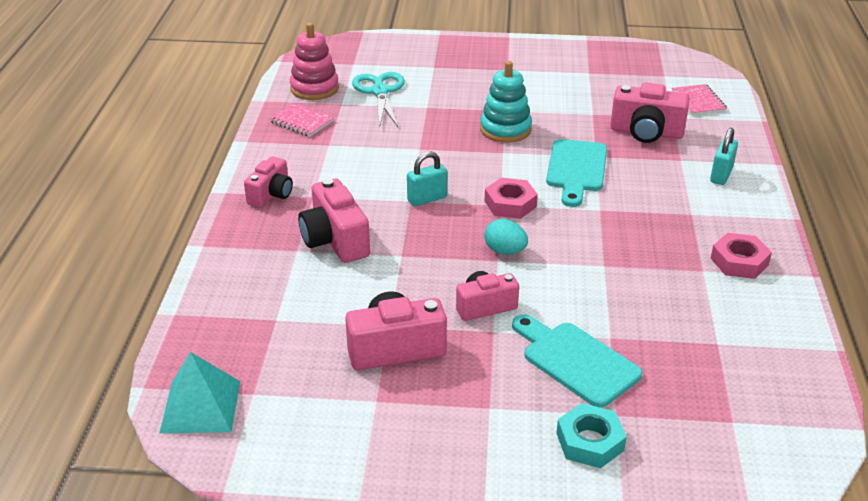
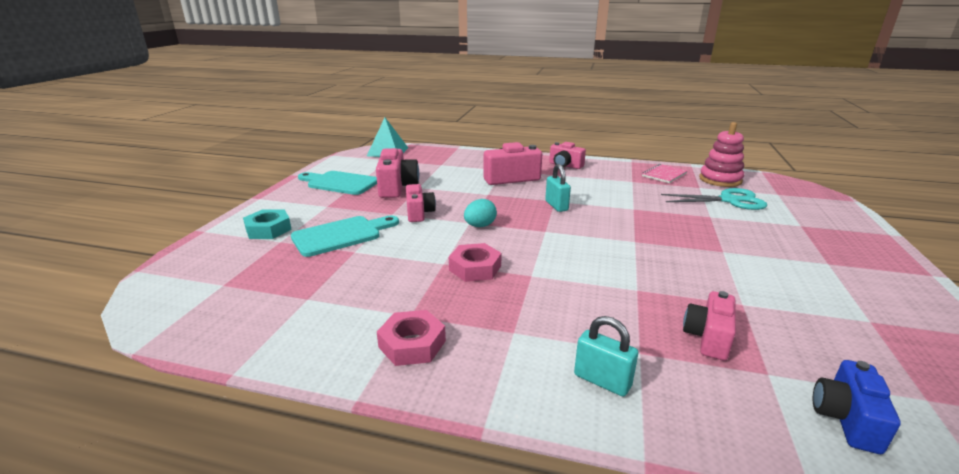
camera: 100 degrees right, 10 degrees down
turquoise stacking toy [480,61,532,143] -> none
pink nut [485,178,538,219] -> pink nut moved to [449,243,502,282]
turquoise cutting board [546,139,607,207] -> turquoise cutting board moved to [298,171,377,195]
pink camera [611,82,690,143] -> pink camera [683,291,736,361], size x0.66
pink notebook [672,84,727,115] -> blue camera [813,360,901,454]

